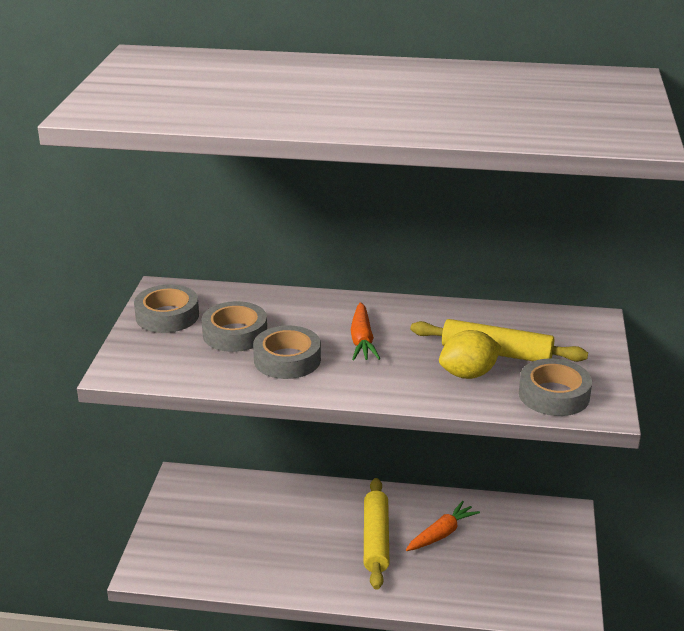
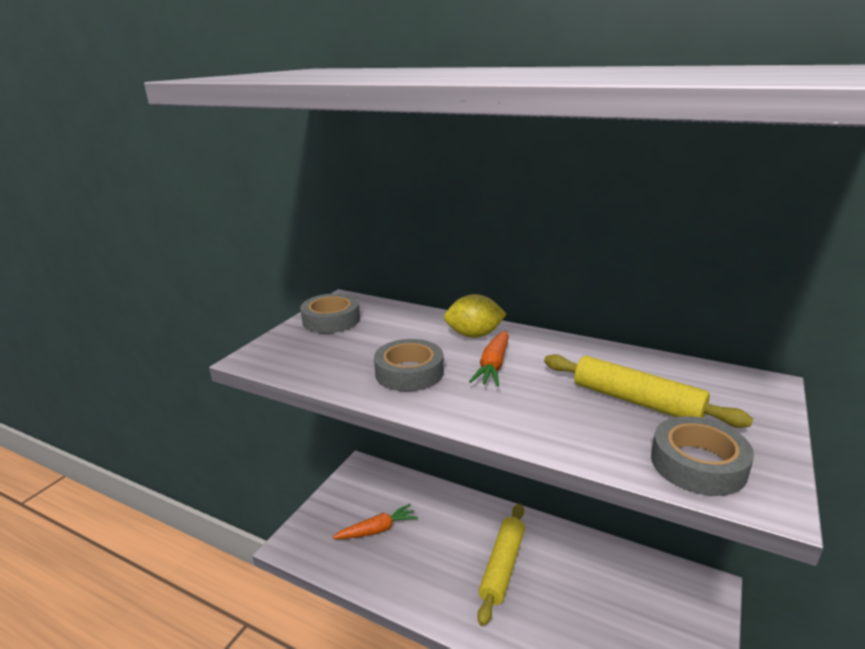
camera: 20 degrees right, 5 degrees down
grey tape [201,301,267,352] -> none
orange carrot [406,501,480,551] -> orange carrot moved to [332,504,418,539]
yellow lemon [439,330,501,379] -> yellow lemon moved to [444,294,507,338]

